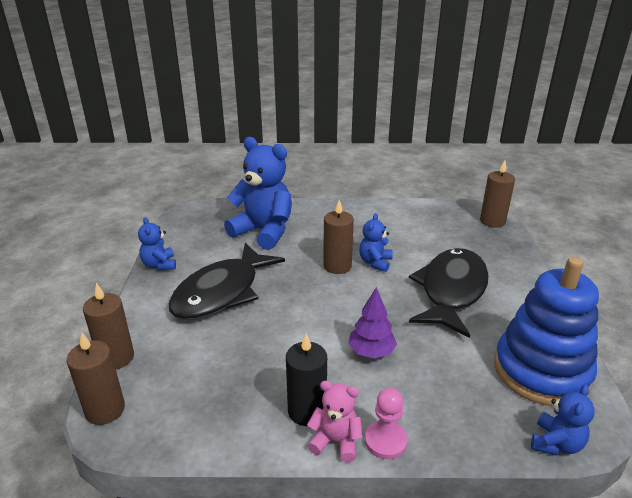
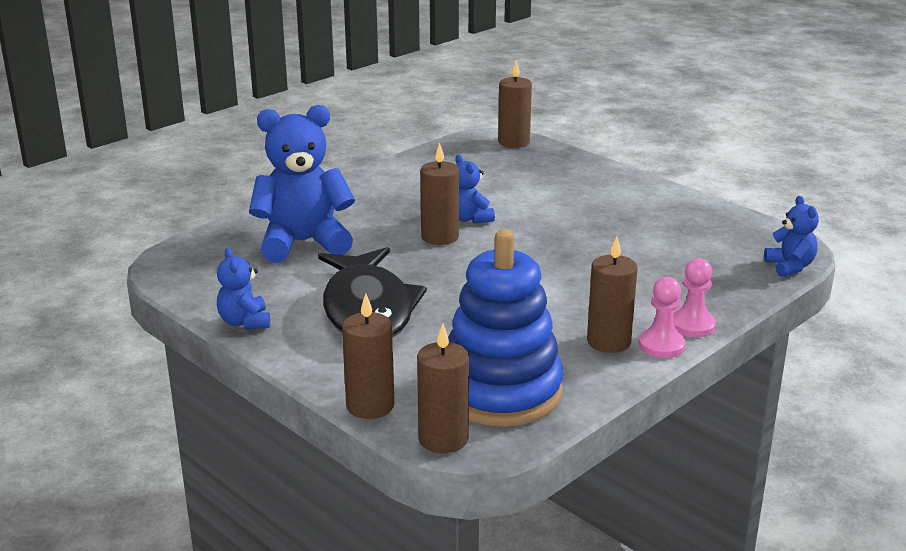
camera: 45 degrees left, 5 degrees down
blue teddy bear [138,217,176,270] -> blue teddy bear turned 45 degrees clockwise [217,248,270,329]
black candle [286,333,327,426] -> brown candle [587,236,638,353]
pink teddy bear [307,381,363,462] -> pink pawn [639,277,685,358]
purple tree [348,287,397,359] -> none
black fish [409,248,489,338] -> none
blue stacking toy [494,257,599,406] -> blue stacking toy moved to [448,229,564,427]

